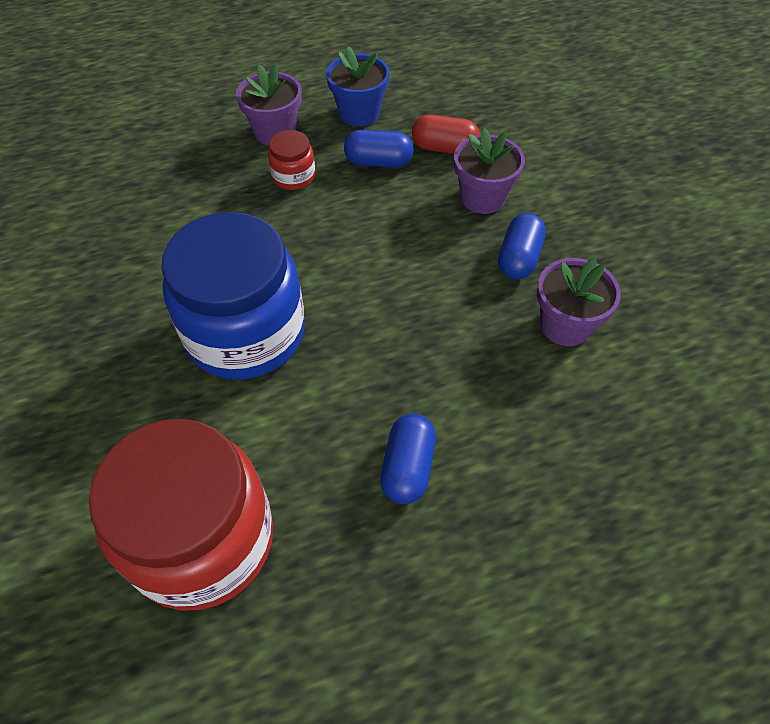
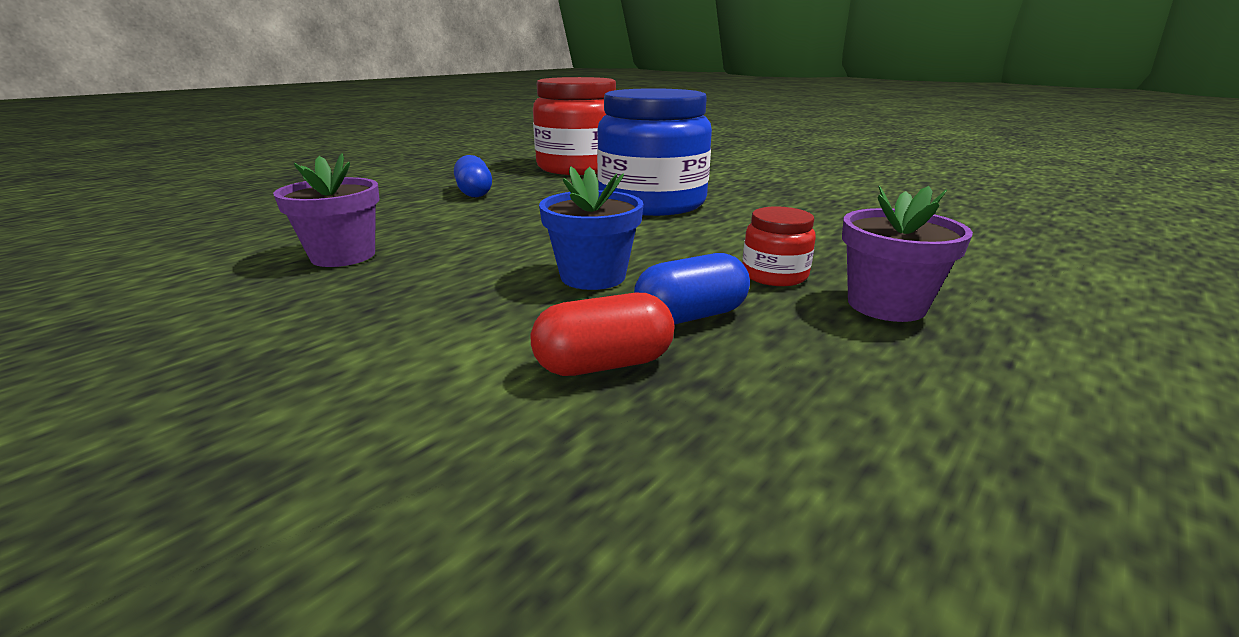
camera: 150 degrees right, 30 degrees down
blue flower pot [326,46,390,127] -> blue flower pot moved to [539,166,643,290]
purple flower pot [454,128,525,214] -> none
blue capsule [498,213,546,279] -> none

